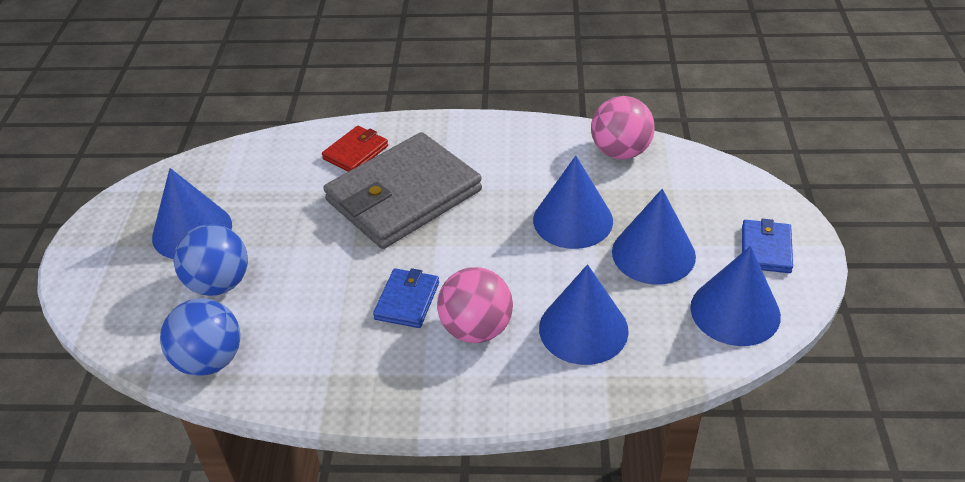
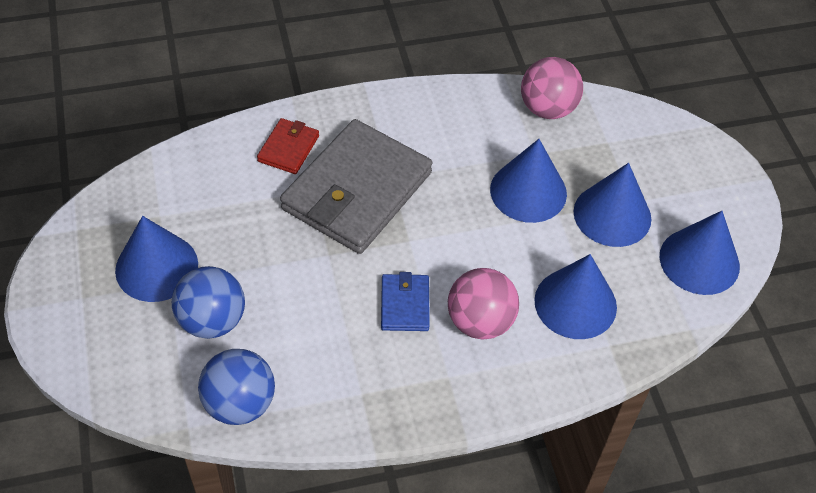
camera: 20 degrees left, 10 degrees up
blue wallet [742,219,793,273] -> none

